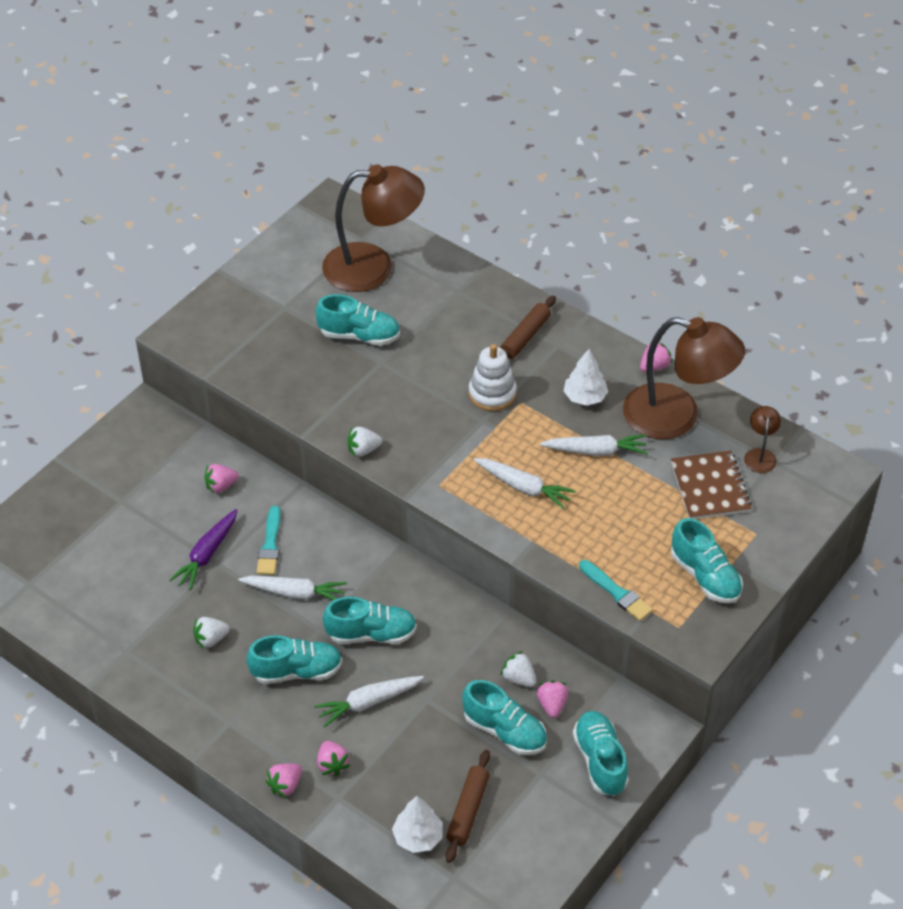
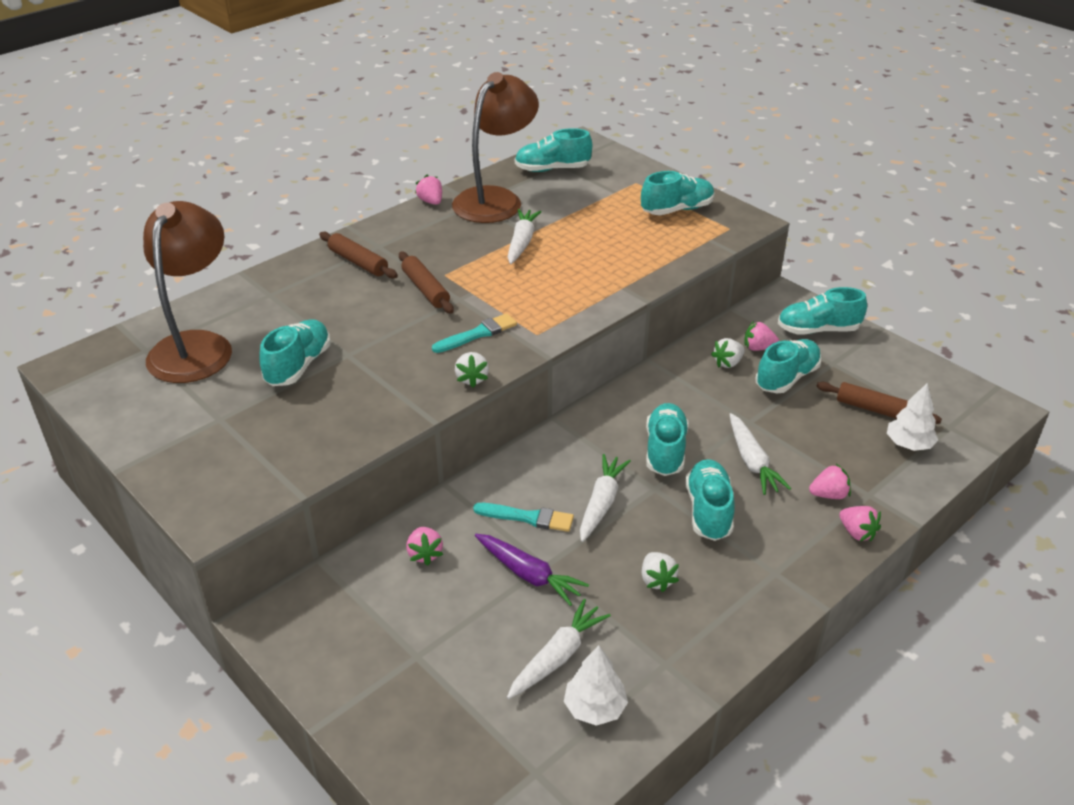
camera: 80 degrees left, 10 degrees down
white stacking toy [469,344,517,411] -> brown rolling pin [399,252,454,314]
white carrot [474,458,575,509] -> white carrot moved to [507,599,611,699]
white tree [564,349,608,406] -> white tree moved to [564,645,628,726]
turquoise brush [579,560,653,621] -> turquoise brush moved to [432,313,517,353]
brown notebook [671,451,752,519] -> none
brown lamp [744,406,781,473] -> turquoise shoe [515,128,592,172]

